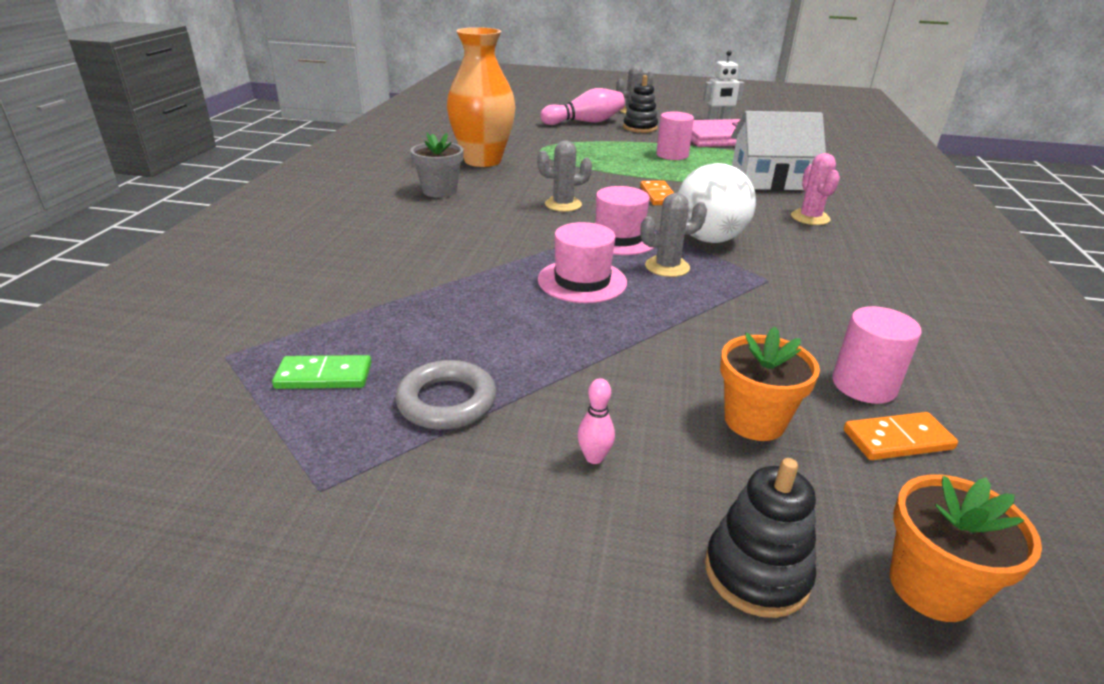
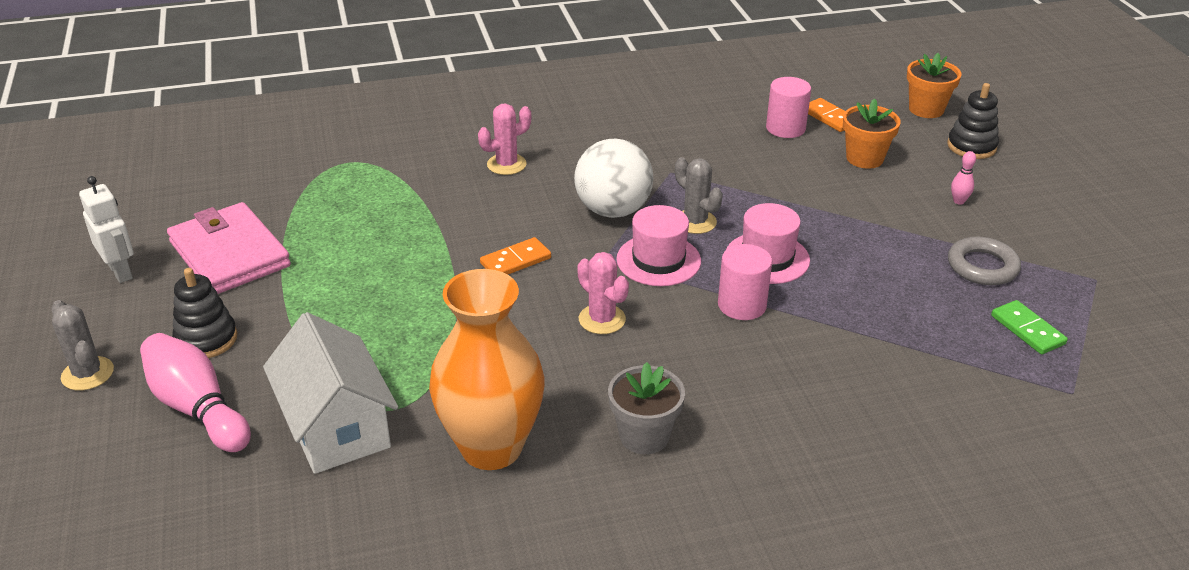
camera: 115 degrees left, 5 degrees up
grey cactus [537,140,592,212] -> pink cactus [577,252,629,334]
pink cylinder [656,111,694,160] -> pink cylinder moved to [718,244,772,320]
white house [731,111,826,190] -> white house moved to [263,312,398,474]

